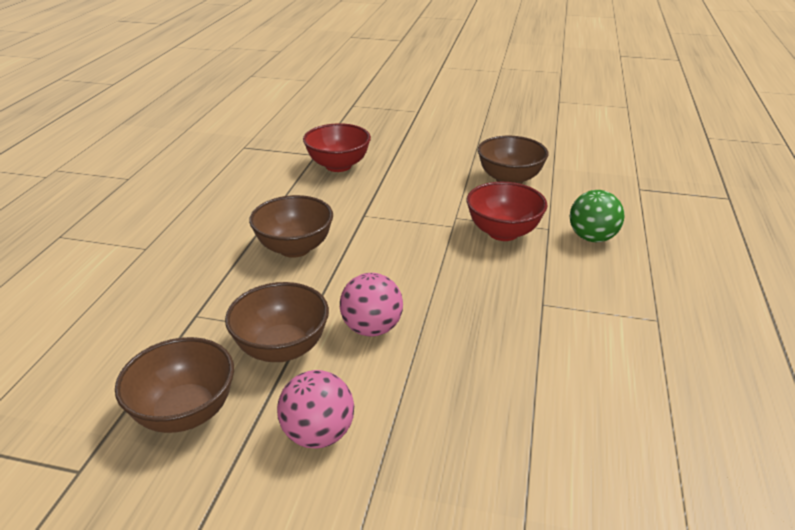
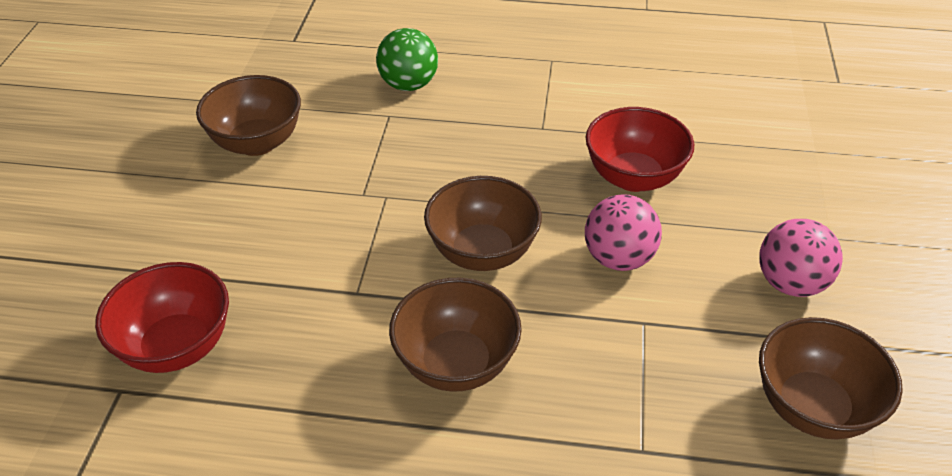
camera: 95 degrees left, 10 degrees up
brown bowl [225,282,329,362] -> brown bowl moved to [424,176,542,271]
red bowl [467,182,548,241] -> red bowl moved to [586,107,694,192]

